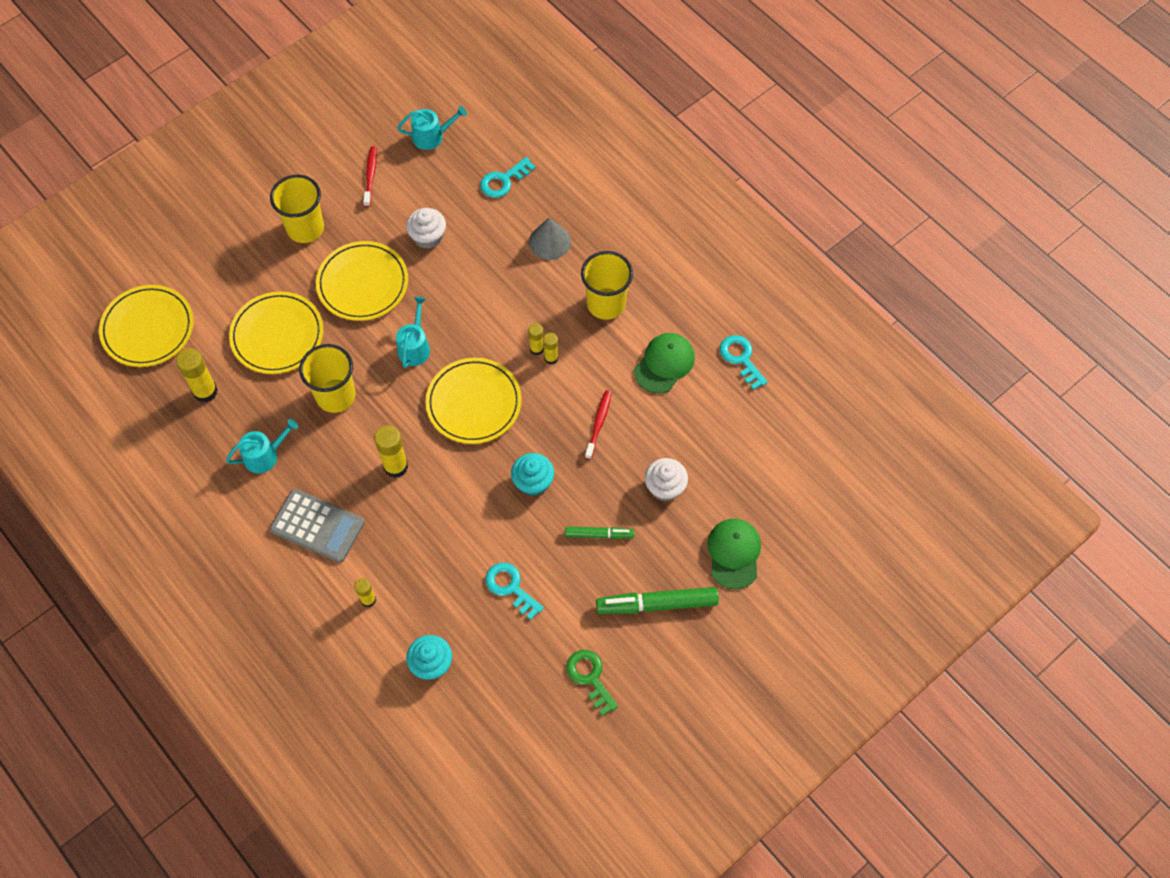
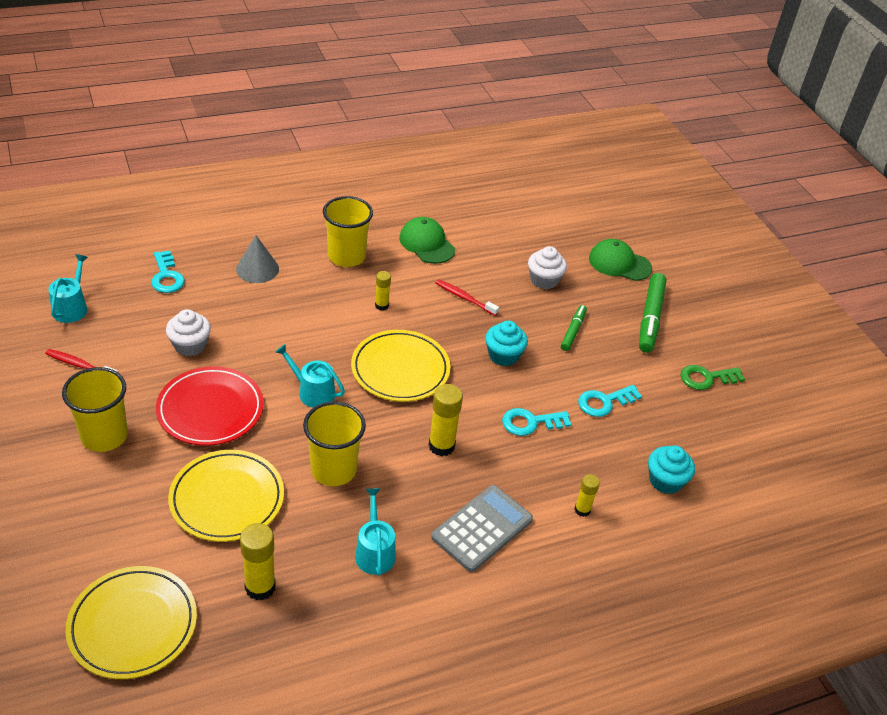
camera: 75 degrees left, 20 degrees down
yellow plate [316,241,408,321] -> red plate [156,366,264,446]
yellow glue stick [528,323,544,355] -> none
turquoise key [720,335,768,390] -> turquoise key moved to [502,408,571,436]

